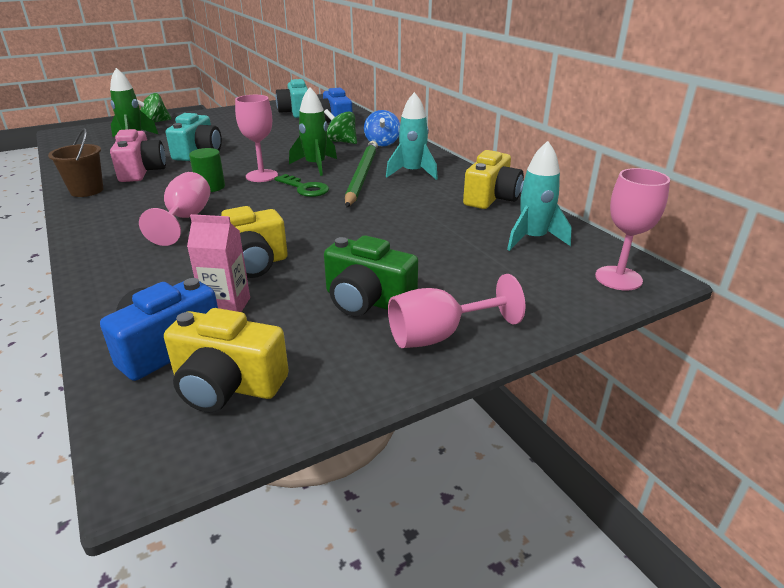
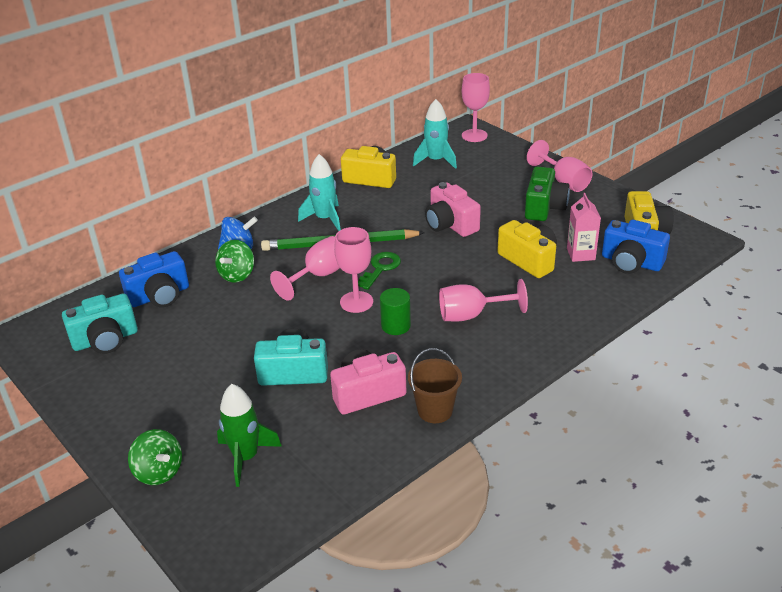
camera: 100 degrees left, 5 degrees up
green rocket [289,87,337,176] -> pink goblet [270,236,340,301]
none -> pink camera [425,182,481,237]

